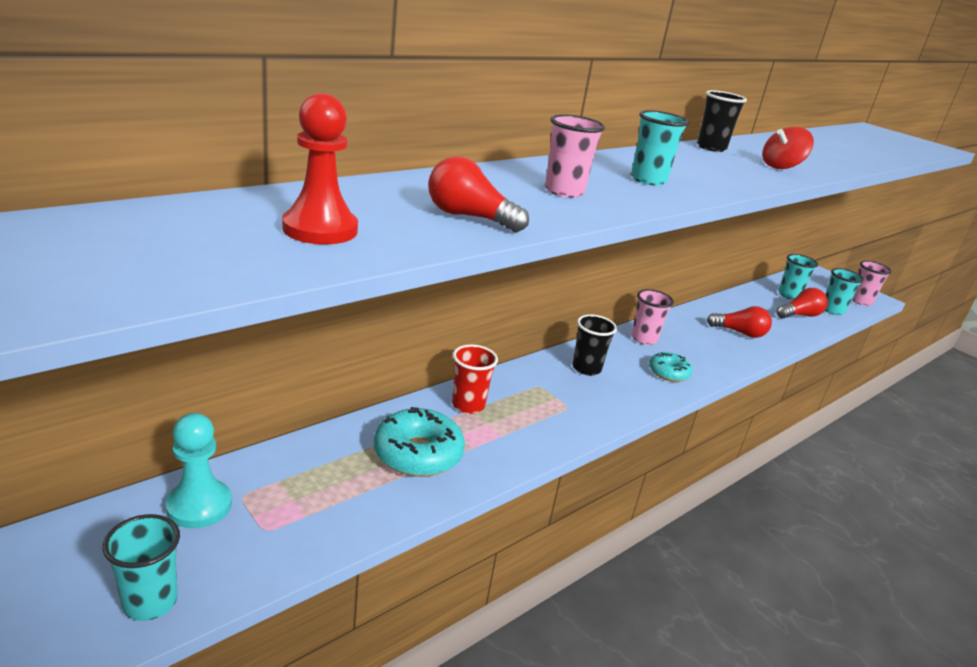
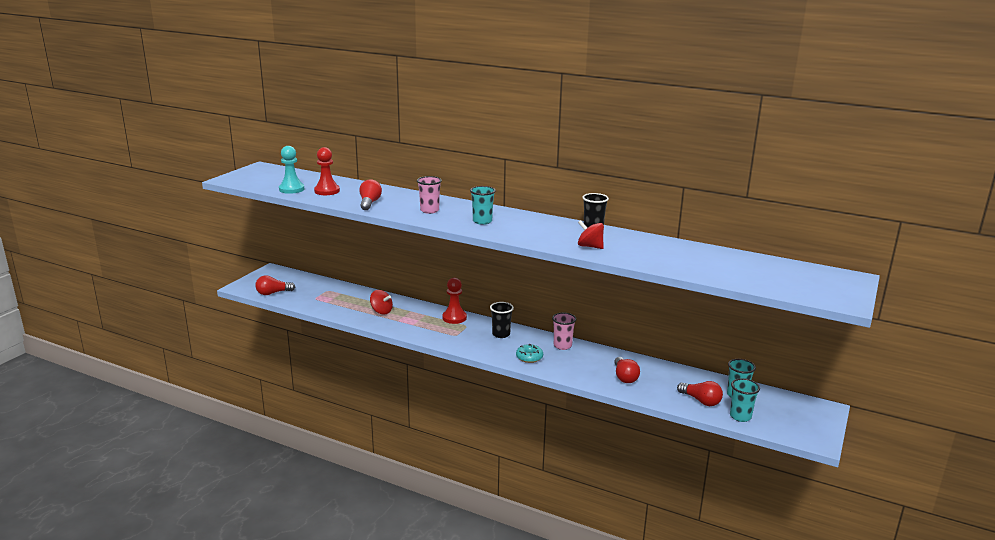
camera: 70 degrees right, 5 degrees down
turquoise cup [102,514,180,621] -> red light bulb [255,275,295,295]
turquoise pawn [165,413,232,528] -> turquoise pawn moved to [279,146,304,194]
turquoise donut [374,407,465,477] -> red spinning top [370,290,393,315]
red cup [452,345,498,414] -> none
pink cup [852,261,892,306] -> none
none -> red pawn [442,278,467,324]

